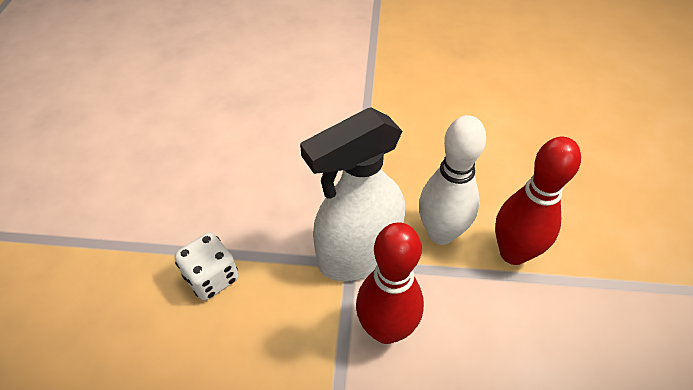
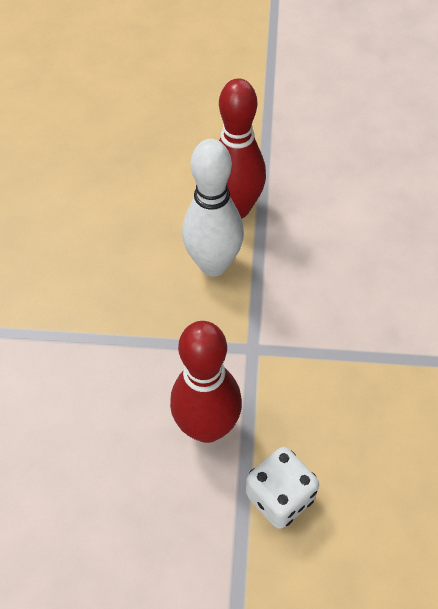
camera: 90 degrees left, 5 degrees up
white spray bottle [300,107,405,281] -> none
red bowling pin [356,222,424,344] -> red bowling pin moved to [170,321,242,443]

